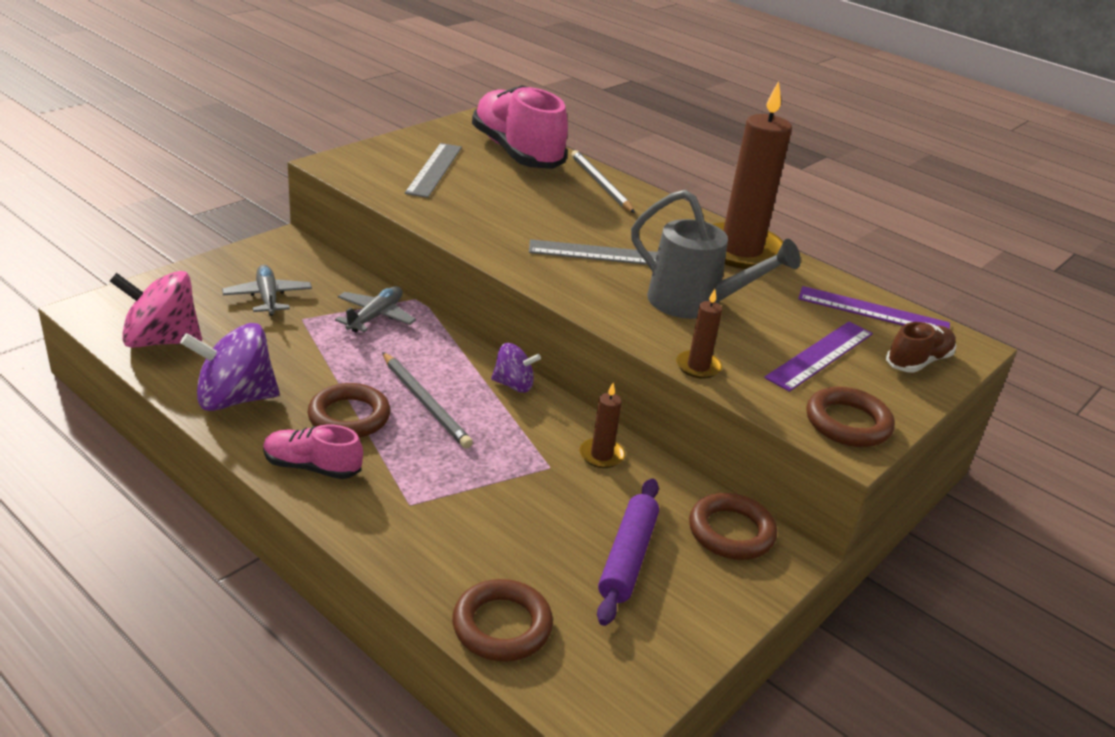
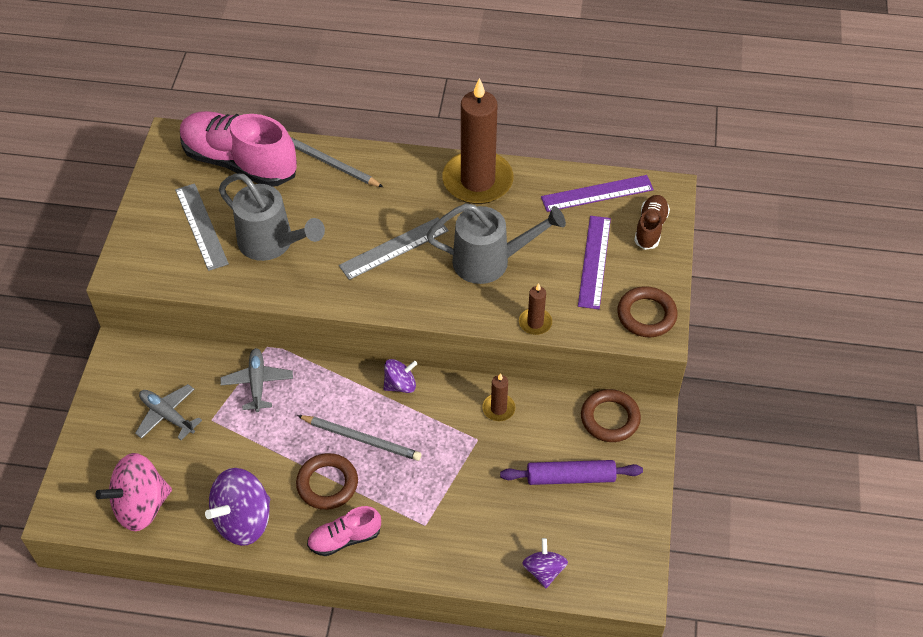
camera: 30 degrees left, 20 degrees up
brown ring [452,579,553,661] -> purple spinning top [522,538,568,588]
purple rolling pin [597,478,659,626] -> purple rolling pin turned 75 degrees counterclockwise [500,460,643,485]
none -> grey watering can [219,174,325,261]

